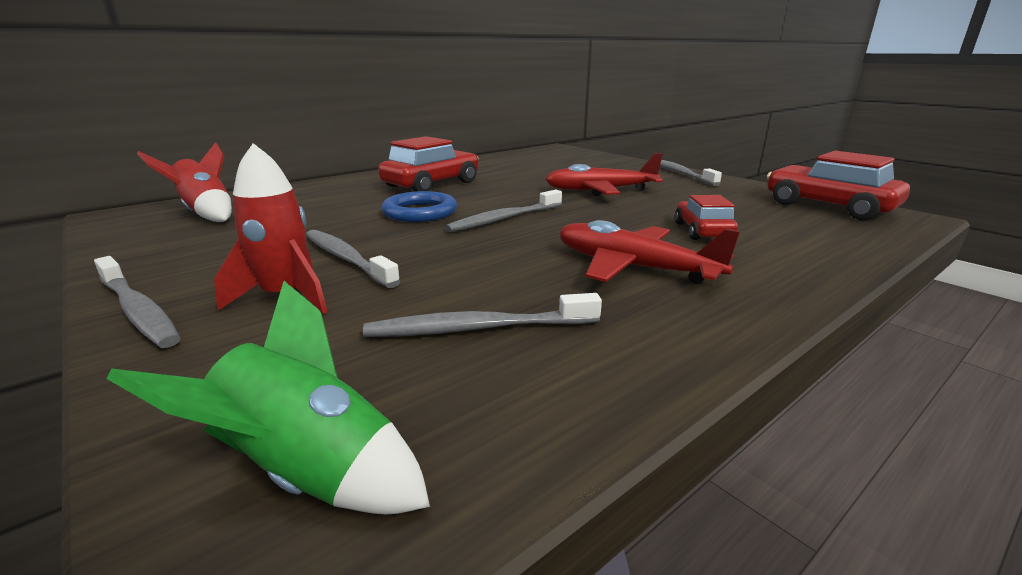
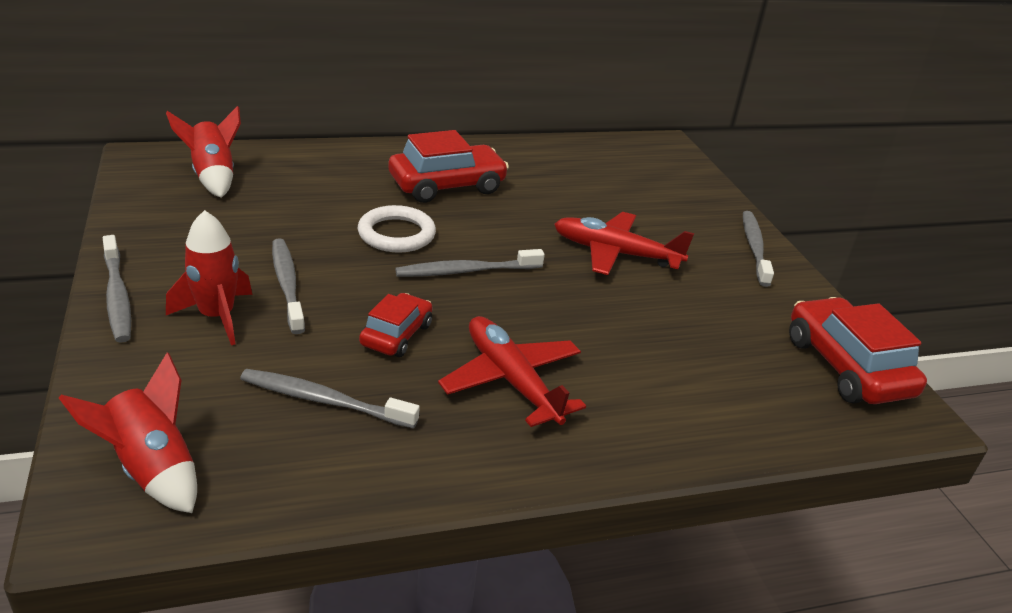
camera: 20 degrees right, 10 degrees up
green rocket [106,281,430,515] -> red rocket [59,352,197,513]
blue ring [381,191,457,222] -> white ring [358,205,436,252]
red car [675,195,738,240] -> red car moved to [359,293,432,357]

